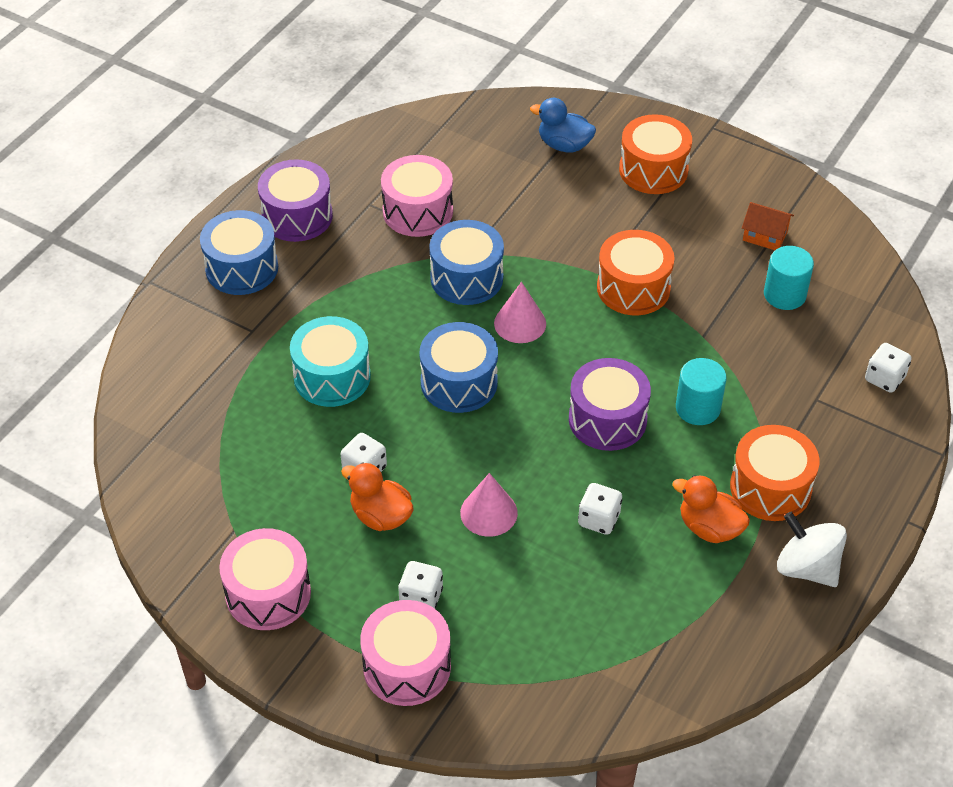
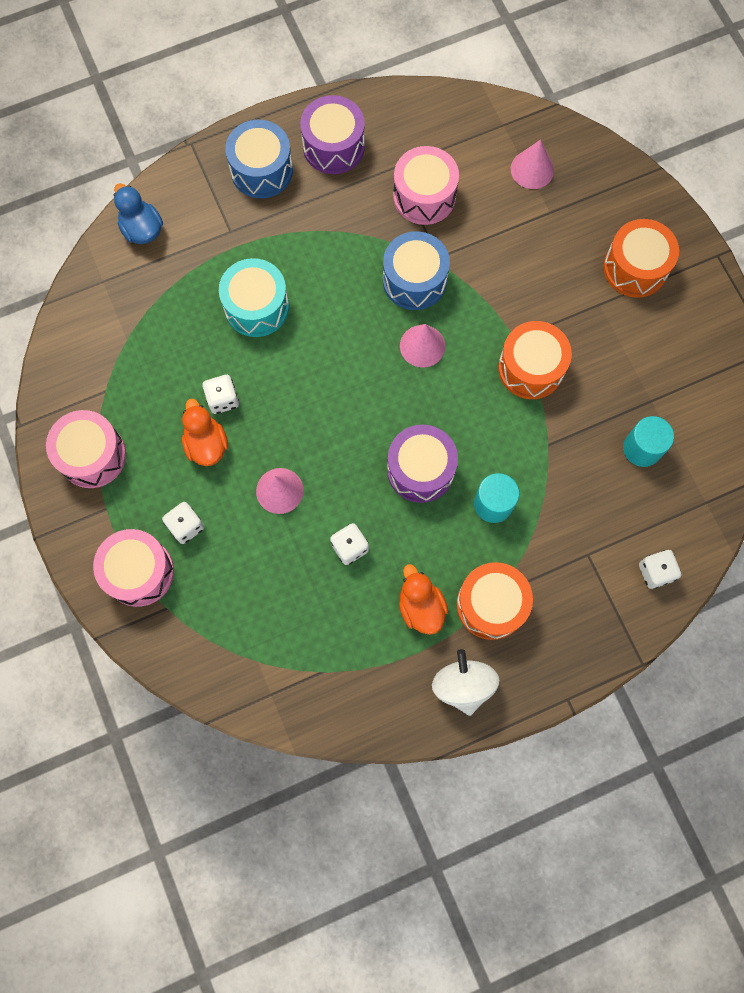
camera: 35 degrees right, 25 degrees up
blue drum [419,322,498,413] -> none
blue duck [530,98,596,152] -> blue duck moved to [114,183,163,244]
orange house [742,202,794,250] -> none
none -> pink cone [511,140,554,189]

